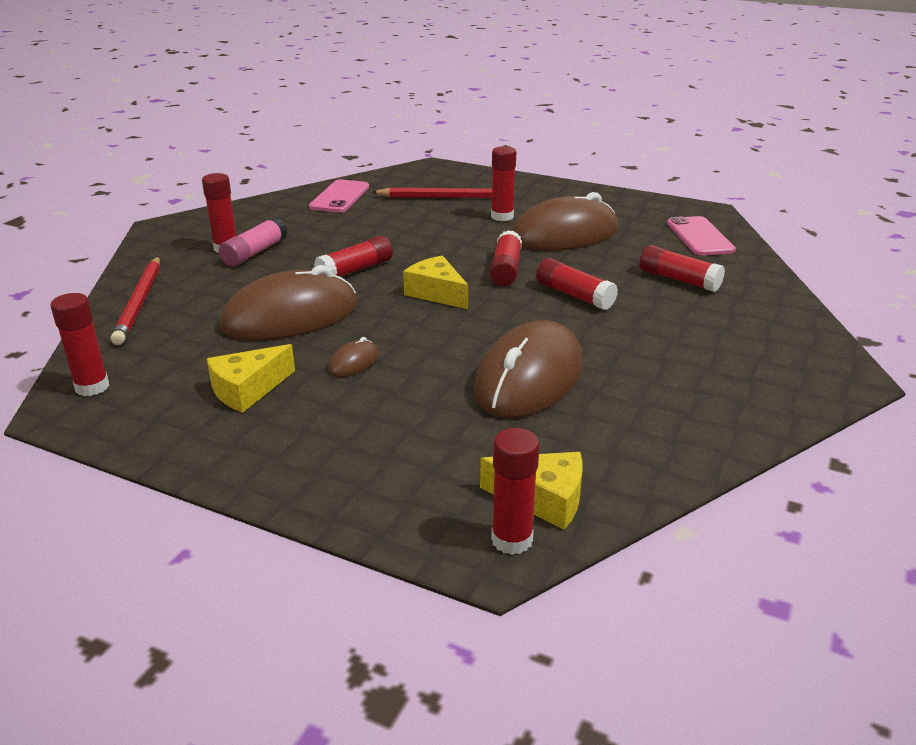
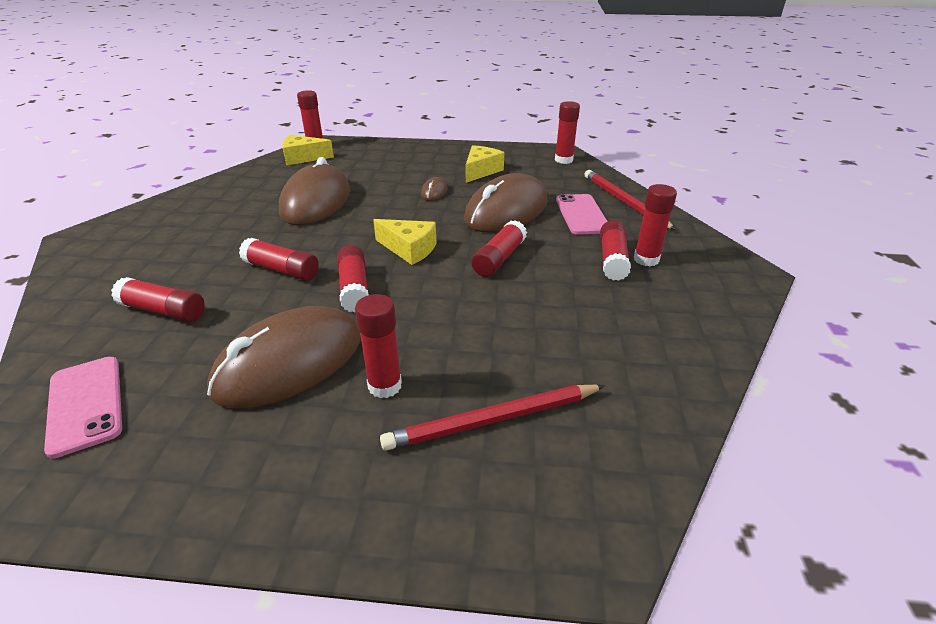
camera: 160 degrees right, 5 degrees up
pink glue stick [219,217,287,267] -> red glue stick [600,220,631,281]
pink phone [309,179,369,213] -> pink phone moved to [556,194,608,235]

